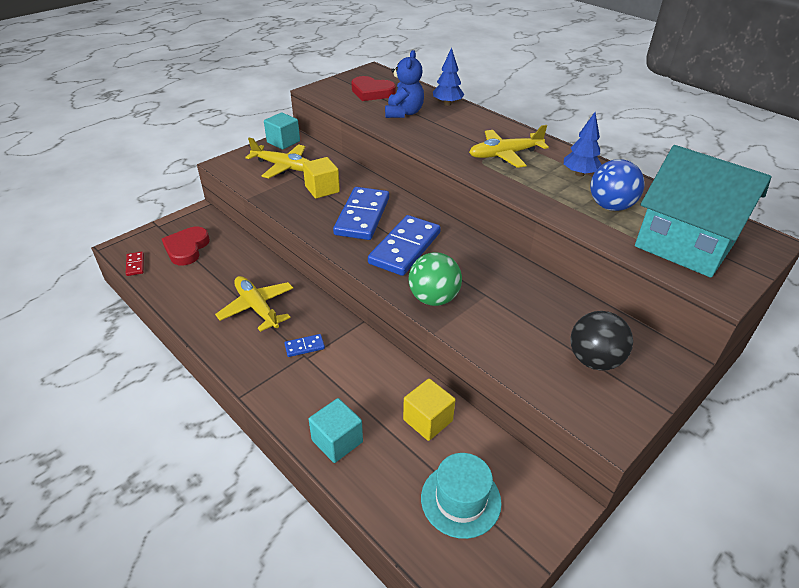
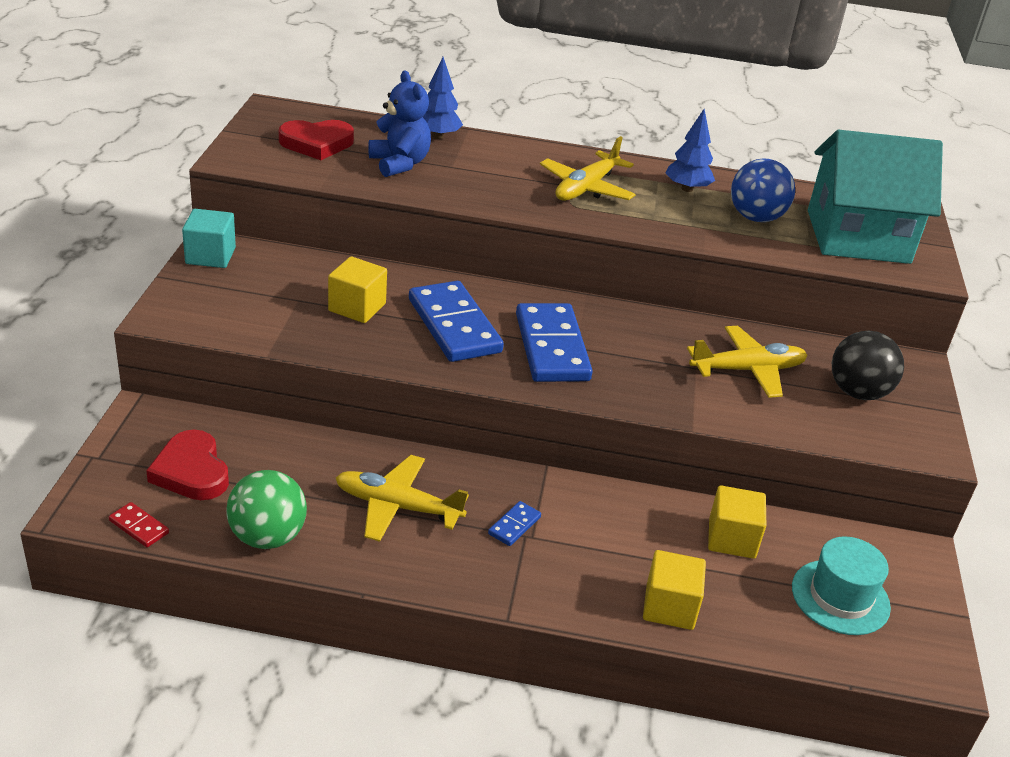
camera: 40 degrees left, 5 degrees down
yellow plane [245,138,310,179] -> yellow plane moved to [687,326,807,398]
turquoise cube [309,398,363,463] -> yellow cube [643,550,706,630]
green ball [409,252,462,306] -> green ball moved to [226,470,307,549]

